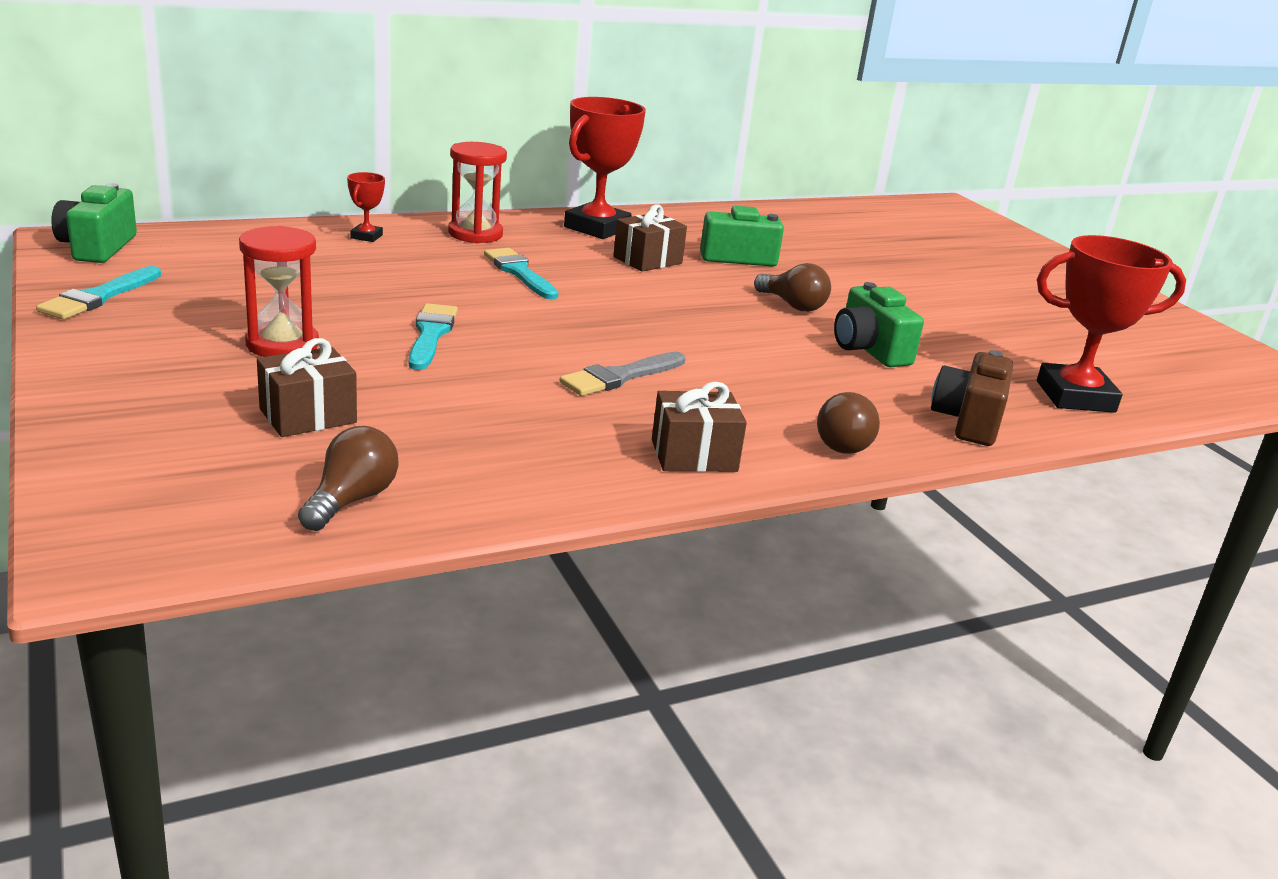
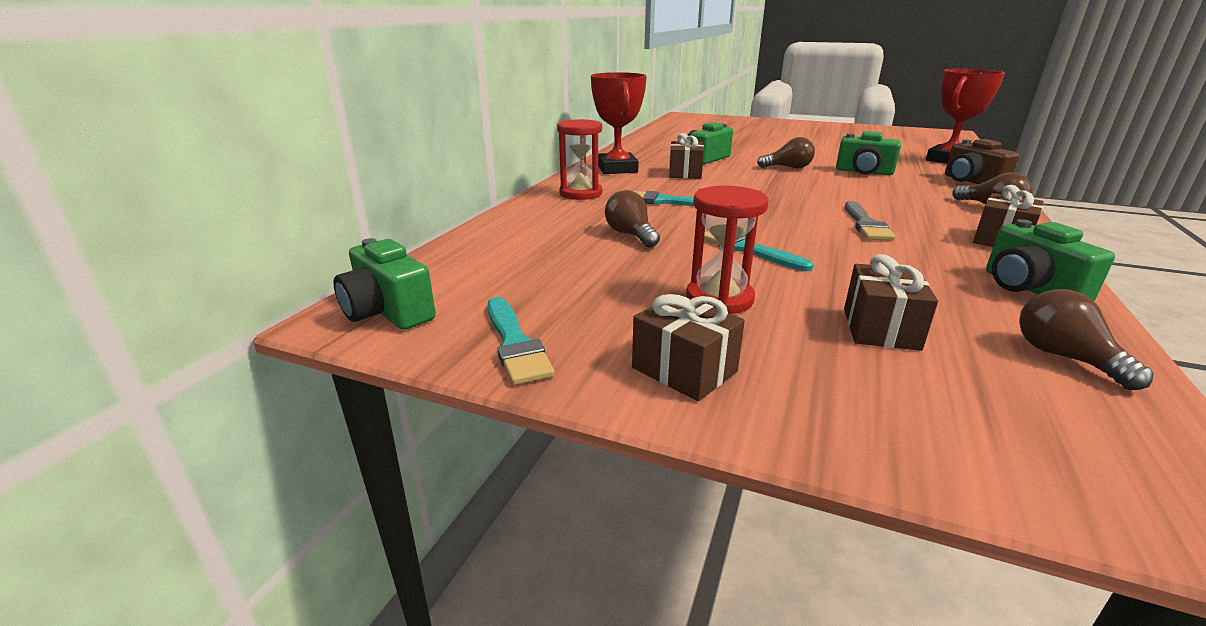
camera: 40 degrees left, 0 degrees up
red trophy [347,172,385,242] -> none
none -> brown light bulb [605,190,660,248]
none -> brown gift [632,293,745,401]
none -> green camera [986,219,1115,301]

